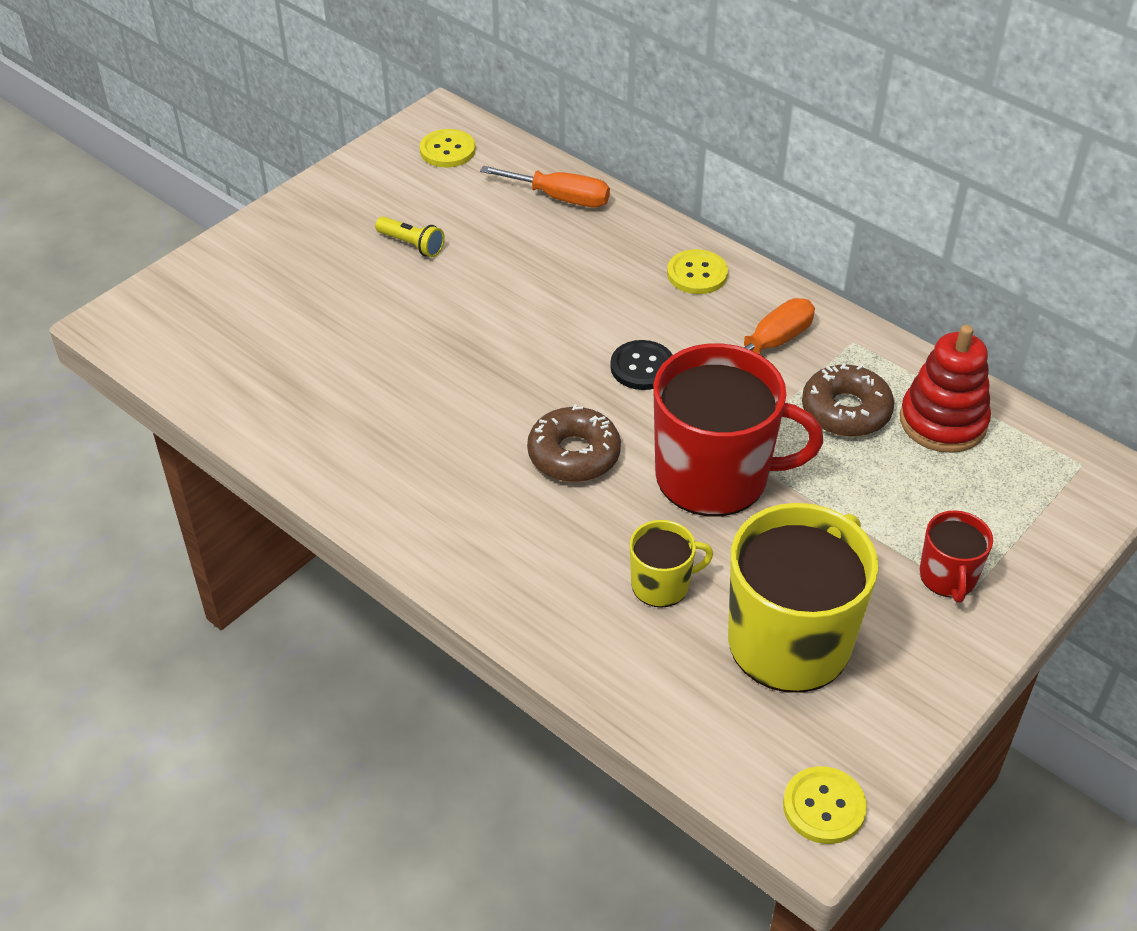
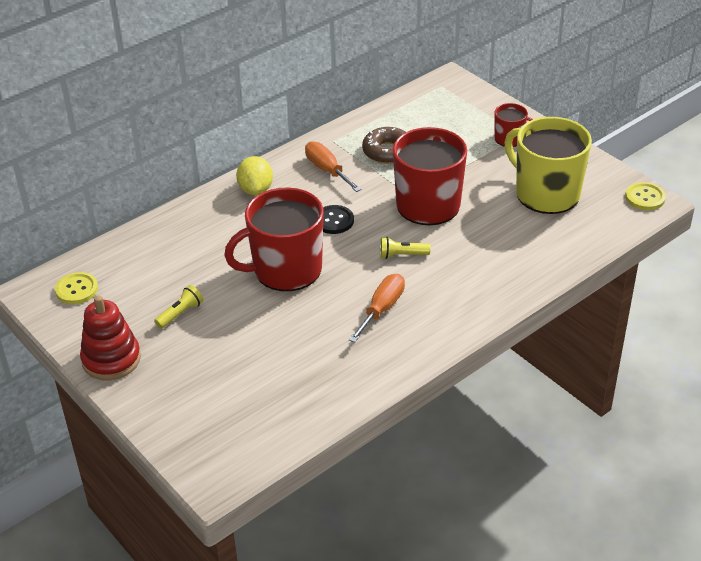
camera: 80 degrees left, 5 degrees down
orange screwdriver [480,166,610,208] -> orange screwdriver moved to [349,274,405,343]
brown donut [527,404,621,482] -> yellow flashlight [380,237,430,259]
yellow mug [630,520,713,608] -> none
yellow button [667,249,728,294] -> yellow lemon [236,156,273,195]
red stacking toy [900,325,991,453] -> red stacking toy moved to [80,295,141,380]
none -> red mug [224,187,324,291]

